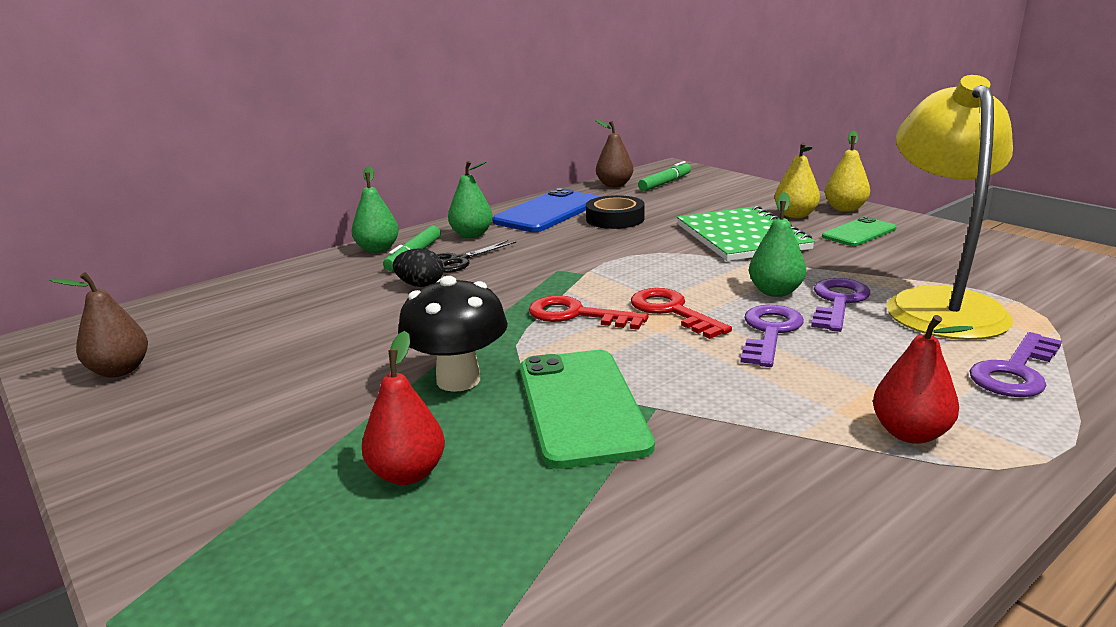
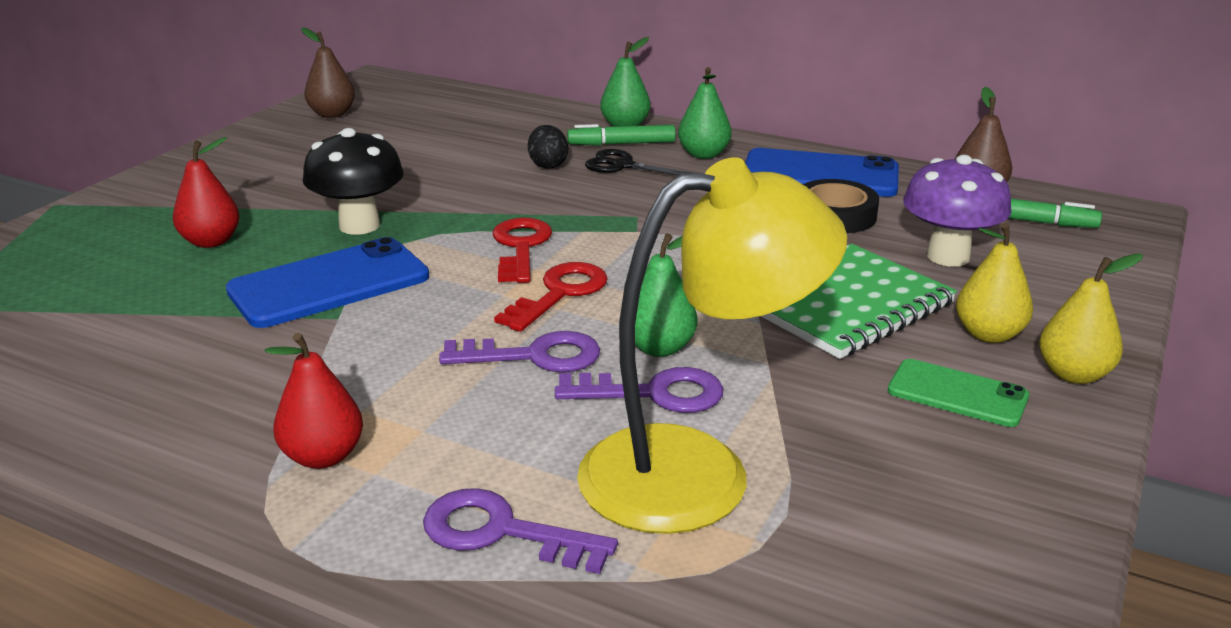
camera: 65 degrees right, 5 degrees up
green phone [520,350,655,469] -> blue phone [226,237,429,328]
none -> purple mushroom [903,155,1012,266]

